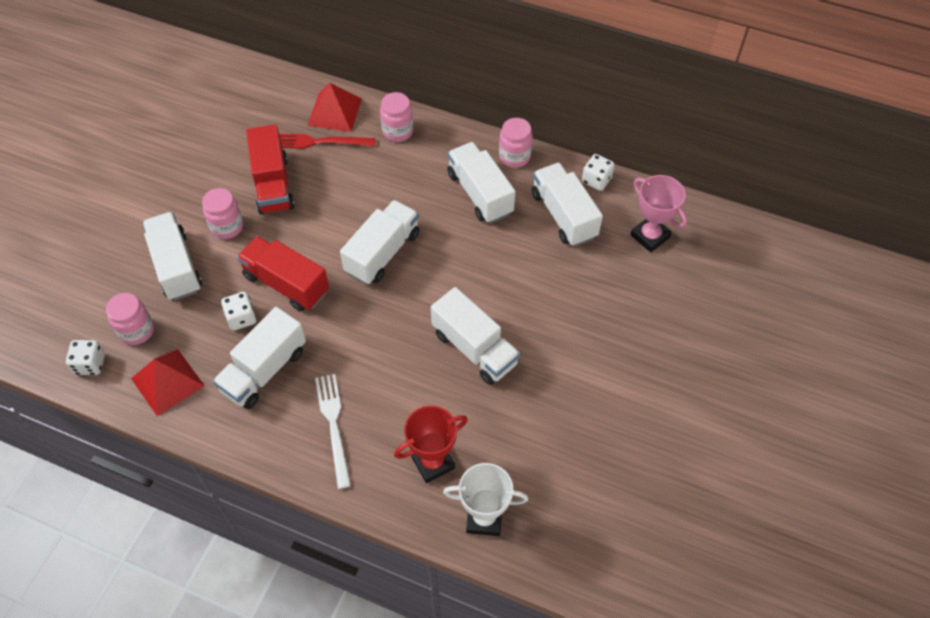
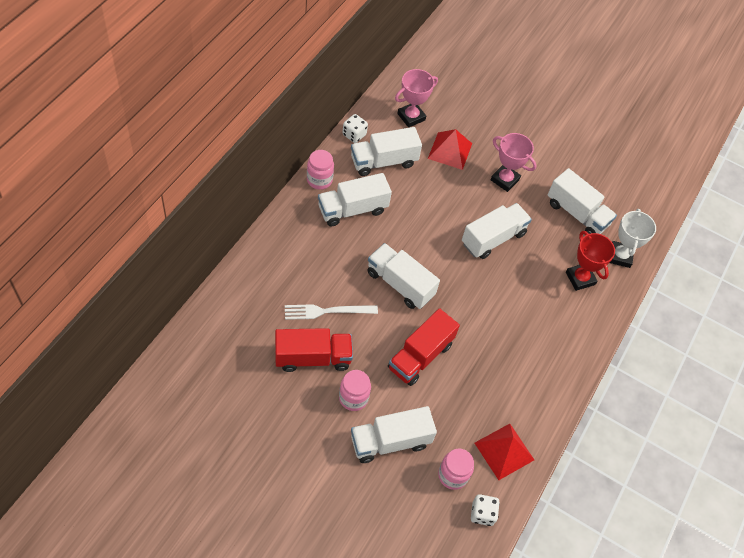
camera: 90 degrees left, 0 degrees up
white truck [213,307,306,409] -> white truck moved to [548,168,617,234]
white dice [221,292,256,331] -> none
red fork [279,134,376,149] -> none
red pyramid [307,83,362,132] -> red pyramid moved to [428,129,472,170]
white fork [315,374,351,489] -> white fork moved to [285,304,378,320]
pink jar [380,92,413,142] -> none
none -> pink trophy [491,133,536,192]

